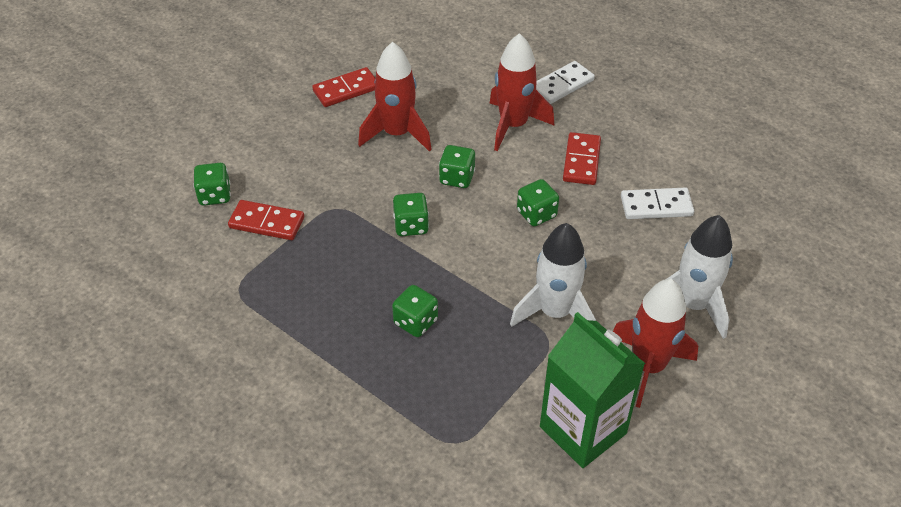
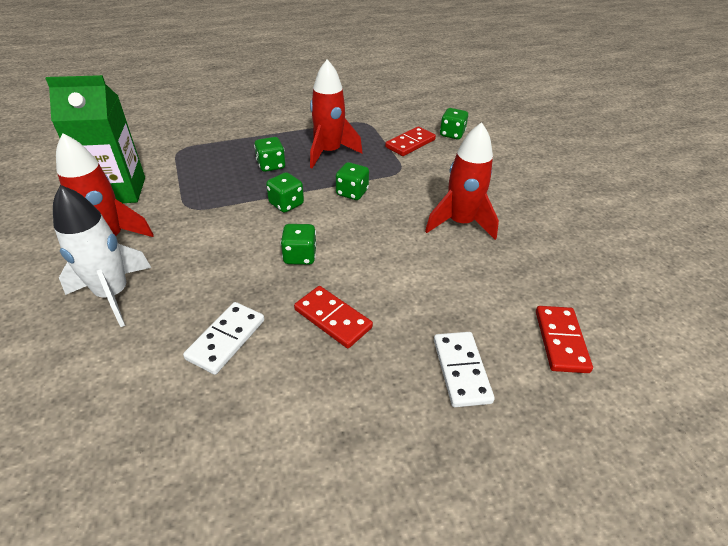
camera: 120 degrees right, 5 degrees down
red domino [312,67,375,107] -> red domino moved to [536,306,593,373]
green dice [439,145,475,188] -> green dice moved to [266,172,304,213]
red rocket [490,33,555,151] -> red rocket moved to [310,59,363,169]
white rocket [510,223,596,327] -> none

